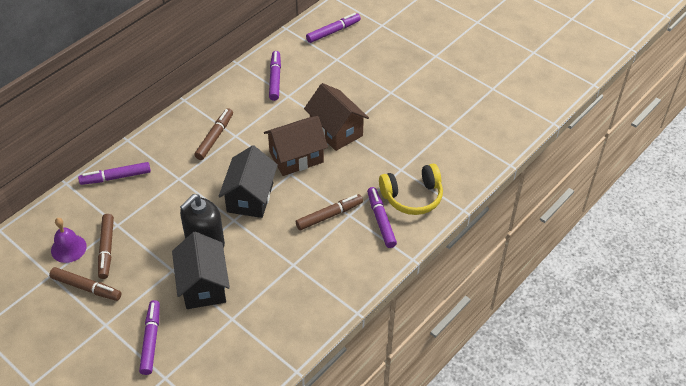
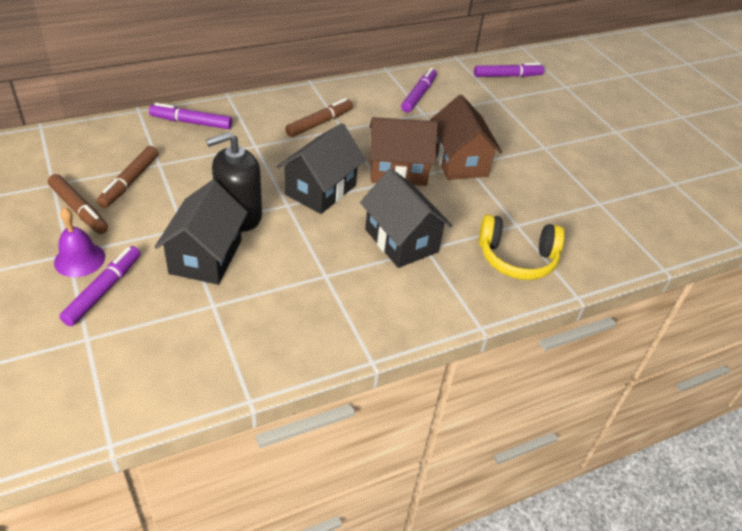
camera: 20 degrees right, 5 degrees down
purple bell [51,218,87,263] -> purple bell moved to [54,208,105,277]
brown marker [296,194,363,230] -> black house [360,168,452,268]
purple marker [367,187,397,248] -> none

